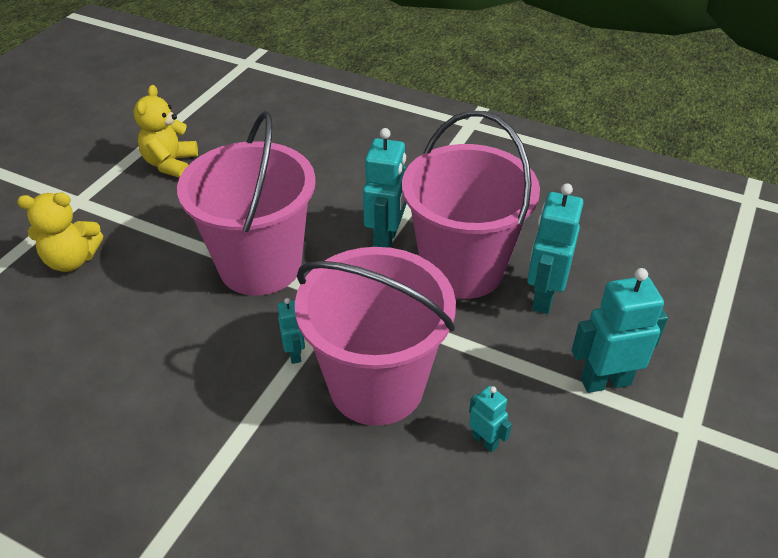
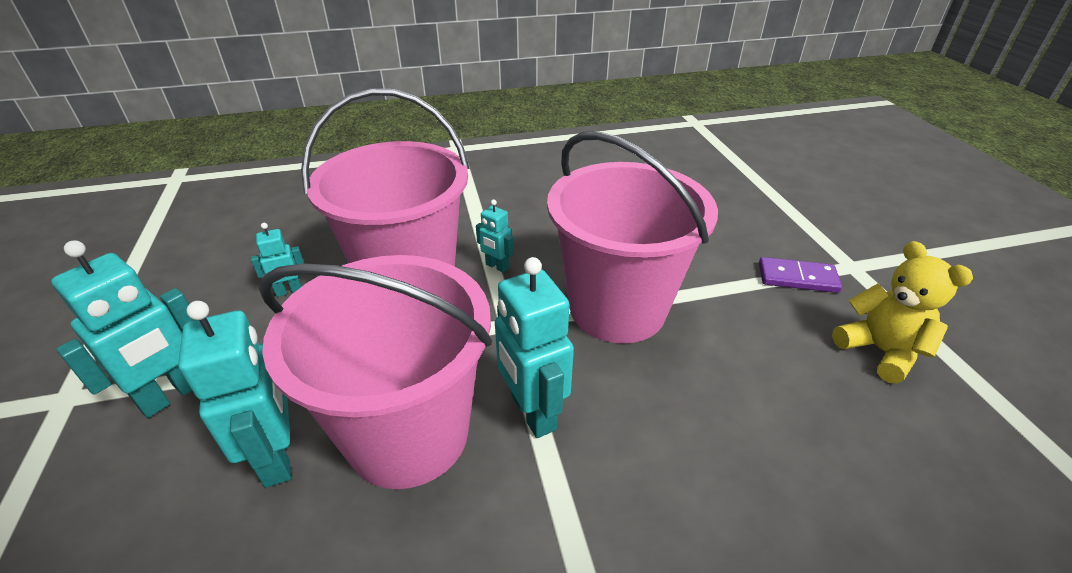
camera: 140 degrees right, 5 degrees down
yellow teddy bear [17,192,103,272] -> none
turquoise robot [469,386,512,452] -> turquoise robot turned 150 degrees clockwise [251,223,304,297]
none -> purple domino [759,257,842,293]

